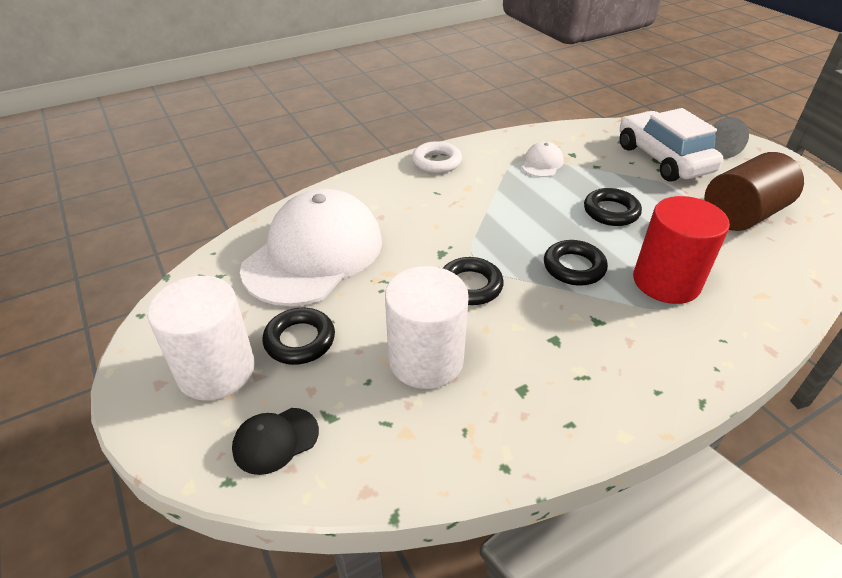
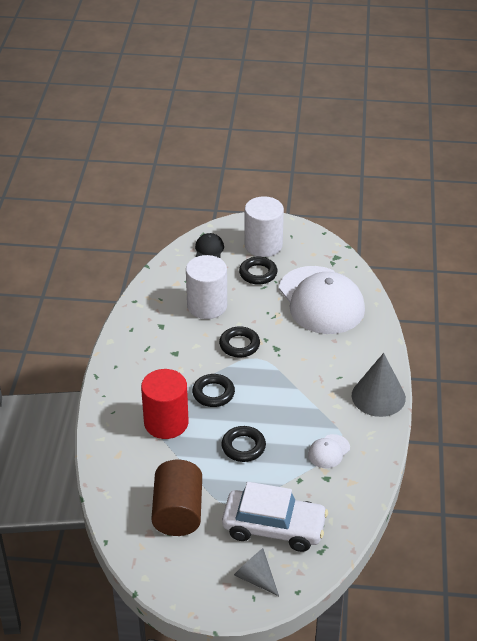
camera: 125 degrees right, 0 degrees up
white ring [412,141,462,173] -> grey cone [352,353,406,417]
white cap [522,142,564,177] -> white cap turned 75 degrees clockwise [308,434,350,468]

